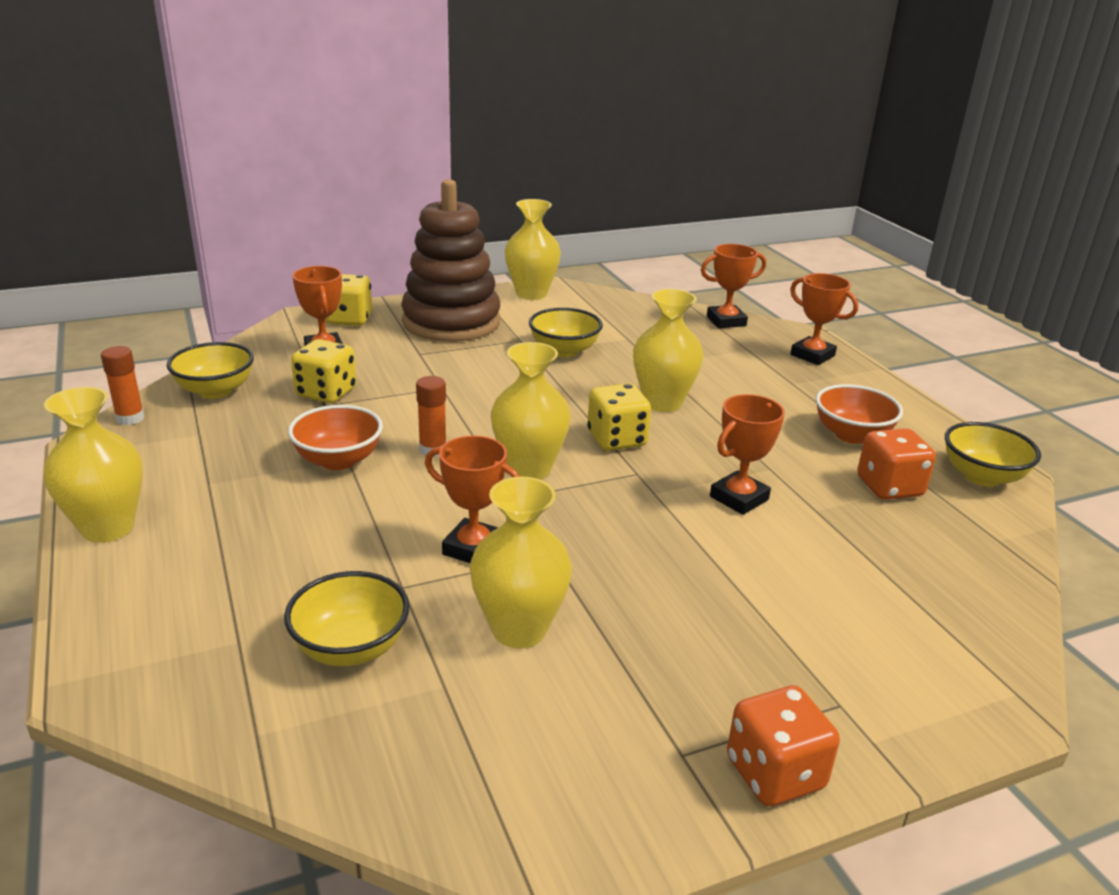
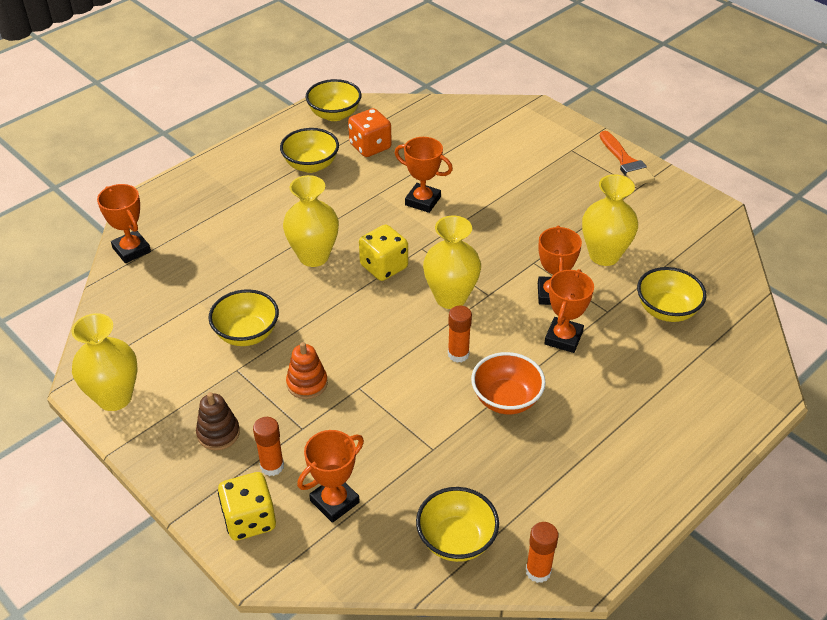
camera: 110 degrees left, 15 degrees up
yellow vase [43,387,143,543] -> none
yellow dice [291,339,356,403] -> none
brown stacking toy [401,179,500,342] -> brown stacking toy [196,392,240,450], size x0.41
orange dice [727,685,840,806] -> orange brush [600,131,655,186]
orange trophy [790,273,858,365] -> orange trophy moved to [544,269,594,353]
orange bowl [815,384,903,444] -> yellow bowl [280,128,339,173]
none -> orange glue stick [253,417,284,476]
none -> orange stacking toy [286,342,328,399]

